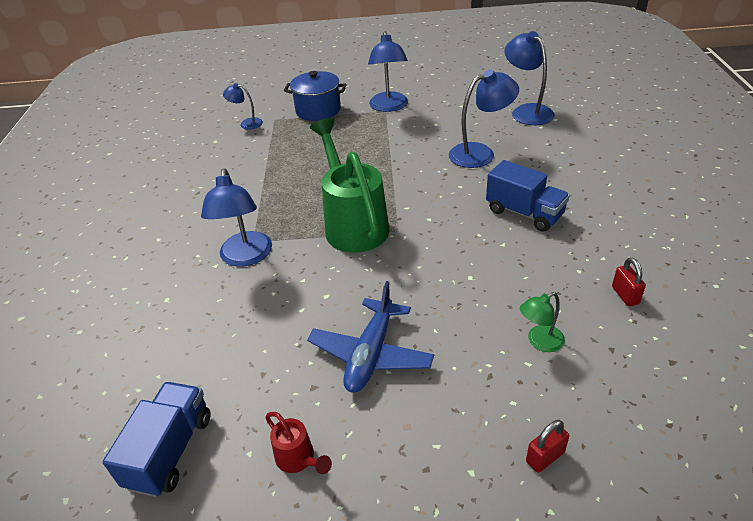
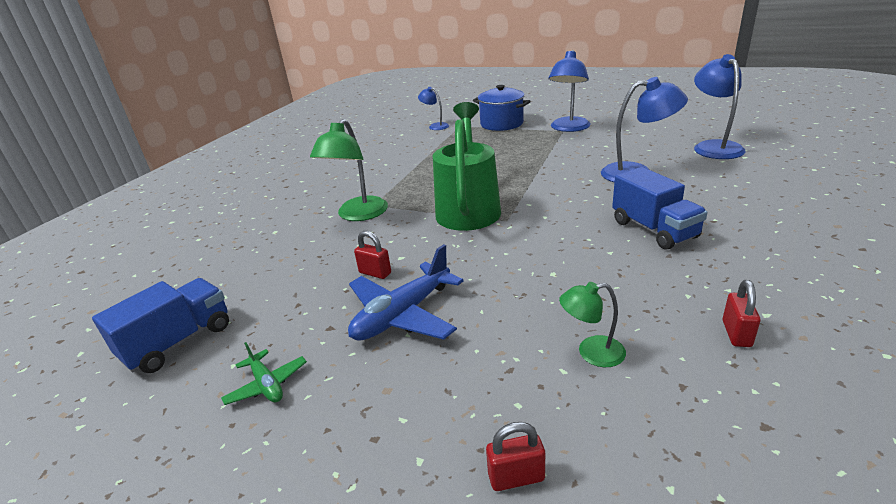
camera: 25 degrees right, 10 degrees down
blue lamp [201,169,272,267] -> green lamp [310,119,388,221]
red watering can [265,412,332,474] -> green plane [221,342,307,405]
none -> red padlock [354,231,391,279]

